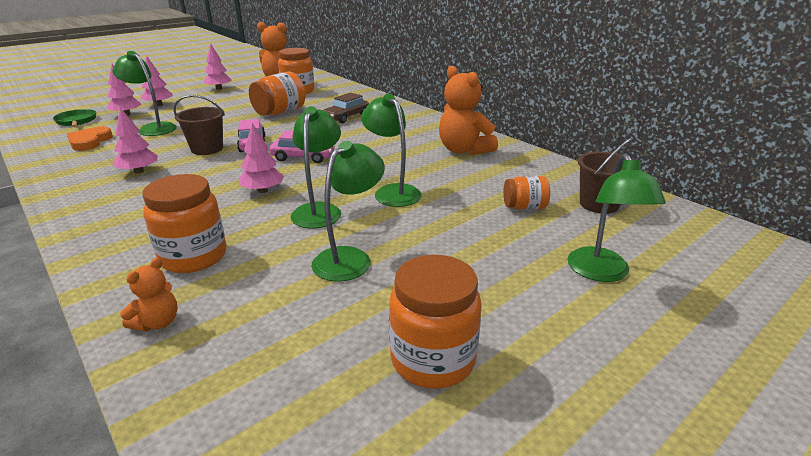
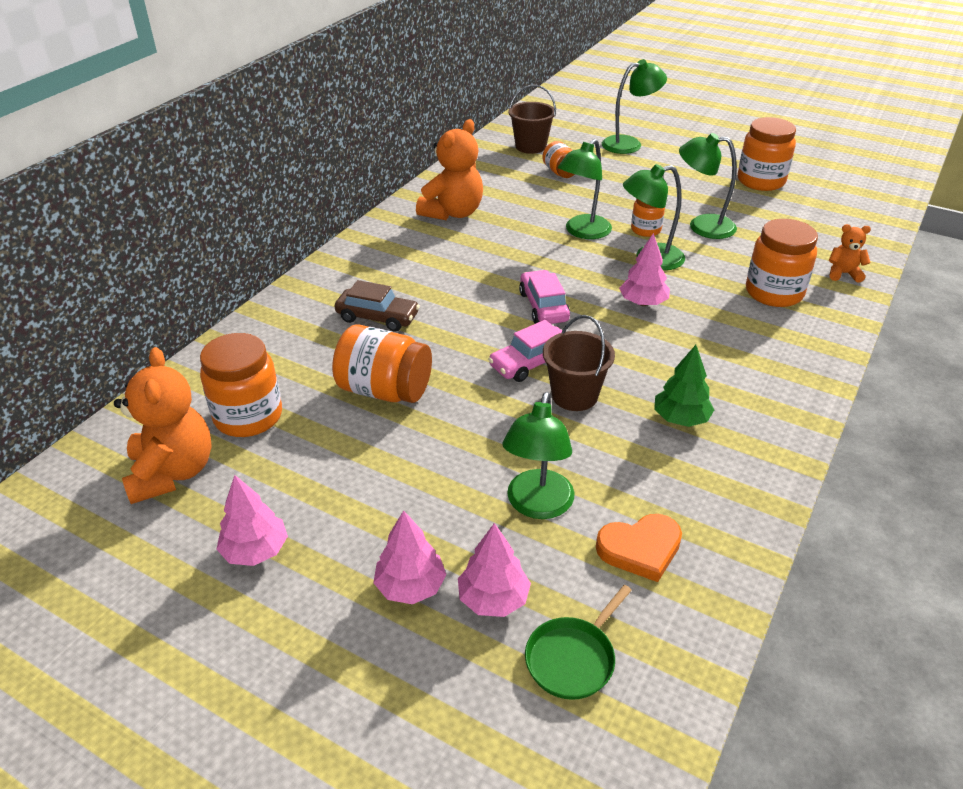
camera: 110 degrees left, 10 degrees up
pink tree [113,108,158,174] -> green tree [654,345,714,427]
none -> orange jar [631,198,665,237]

